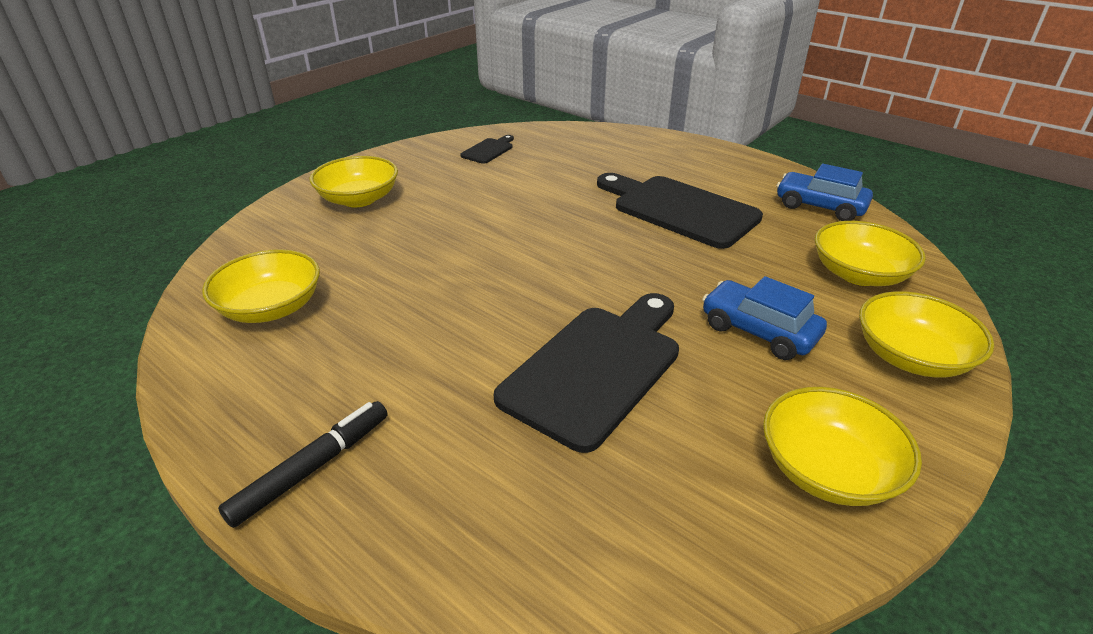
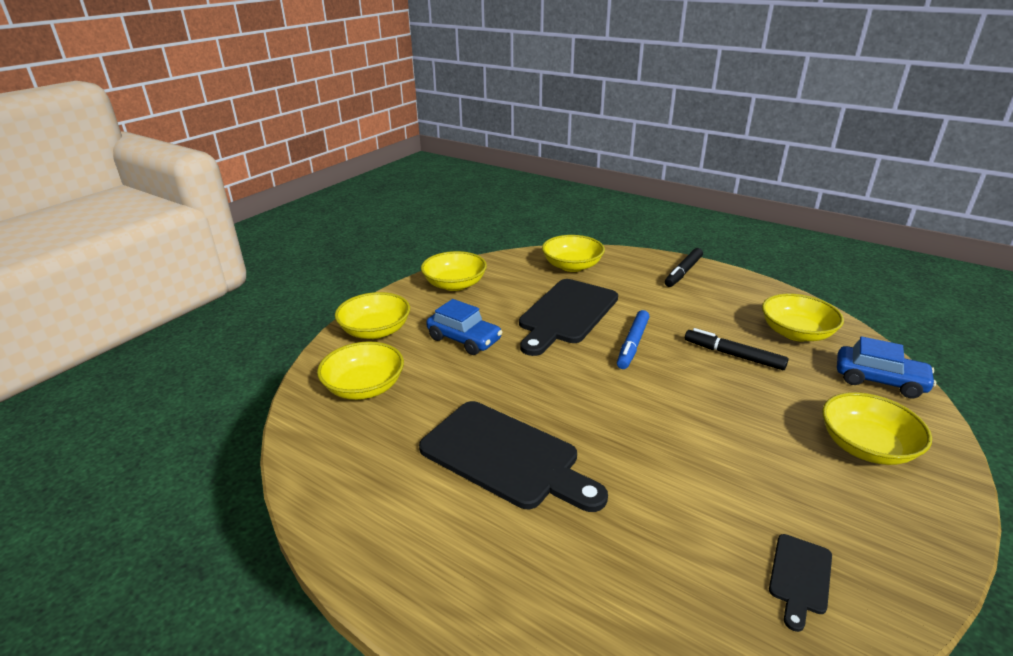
camera: 175 degrees right, 5 degrees down
blue car [776,164,873,221] -> blue car moved to [837,336,936,399]
none -> yellow bowl [542,235,605,272]
none -> blue marker [617,310,649,369]
none -> black marker [685,328,789,370]

